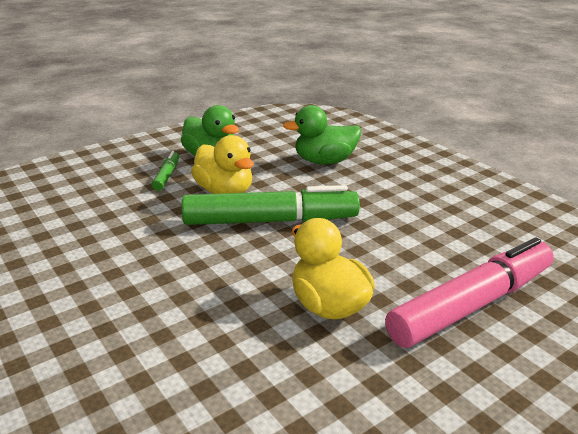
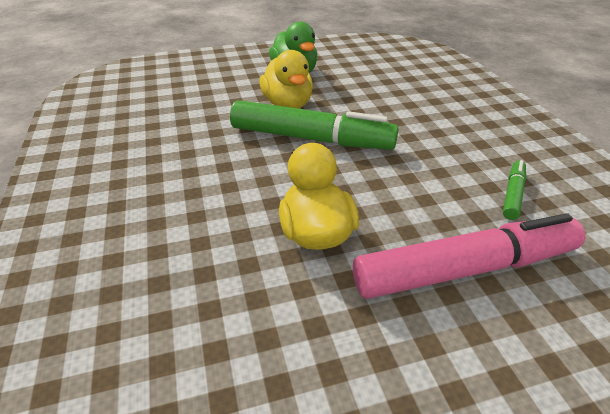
camera: 20 degrees right, 10 degrees up
green marker [152,151,179,191] -> green marker moved to [503,160,526,220]
green duck [283,105,361,164] -> none

